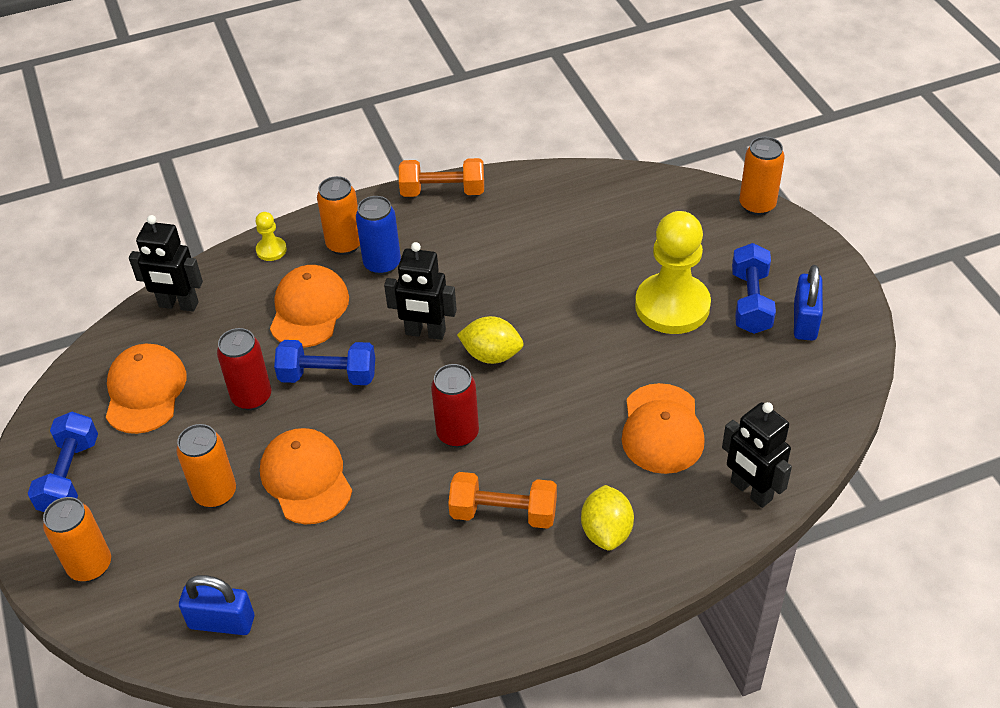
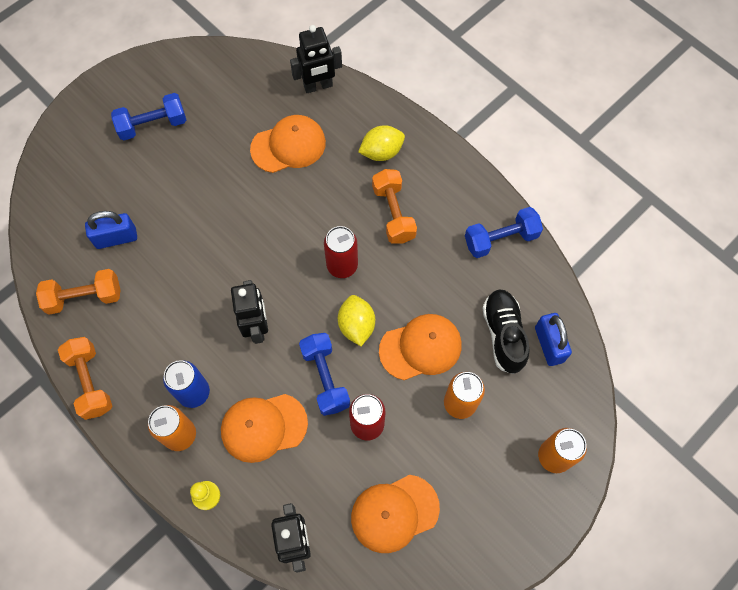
camera: 115 degrees left, 20 degrees up
blue dumbbell [27,412,98,512] -> blue dumbbell moved to [465,207,543,258]
orange cap [260,428,352,524] -> orange cap turned 150 degrees counterclockwise [379,314,462,380]
yellow lemon [457,316,523,364] -> yellow lemon moved to [338,295,375,346]
yellow pawn [635,211,711,334] -> none
black robot [722,402,792,508] -> black robot turned 45 degrees clockwise [290,25,342,93]
orange can [739,137,785,215] -> none
blue padlock [794,265,823,341] -> blue padlock moved to [85,211,137,249]
none -> orange dumbbell [36,269,120,314]
none -> black shoe [482,289,529,374]

